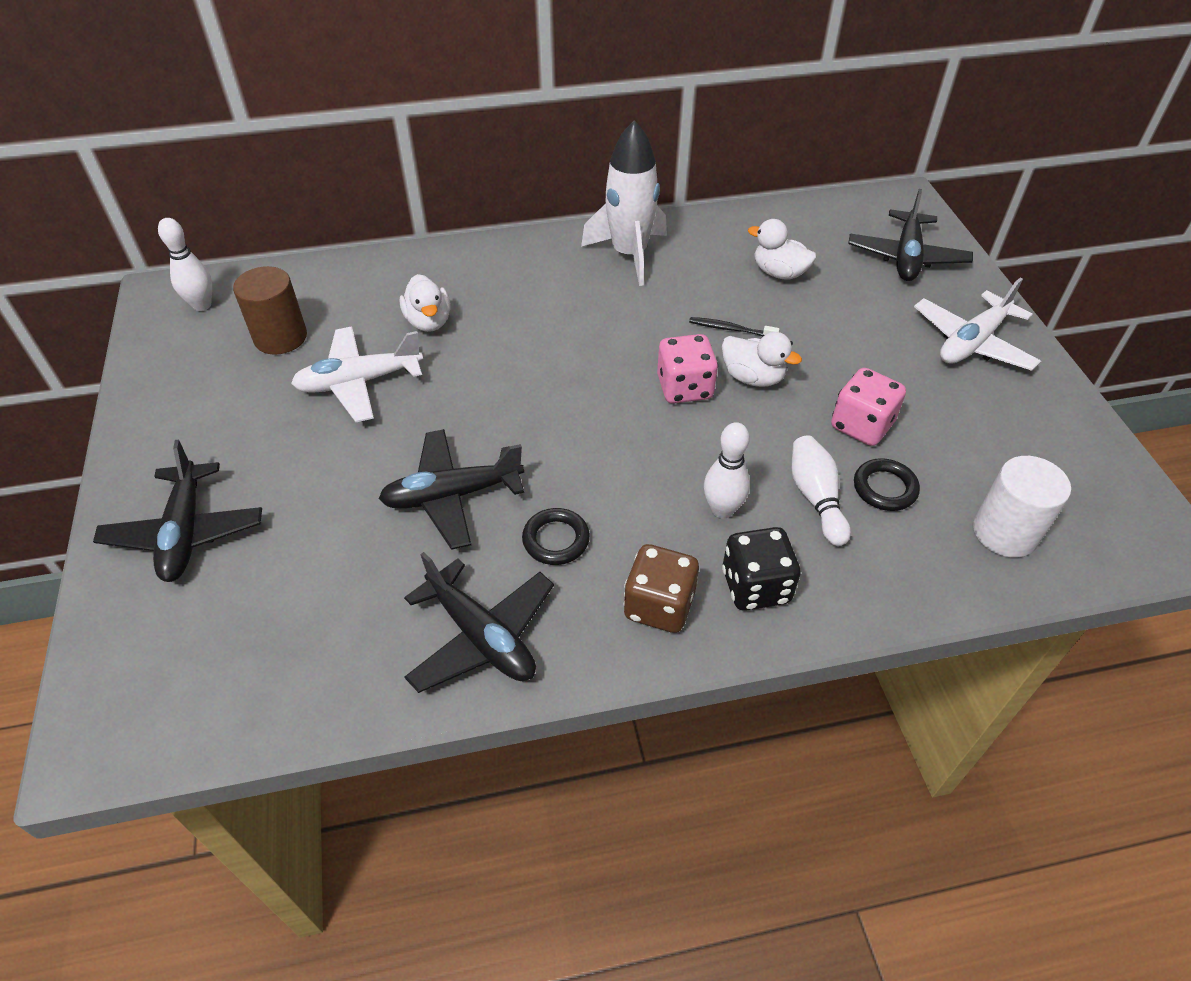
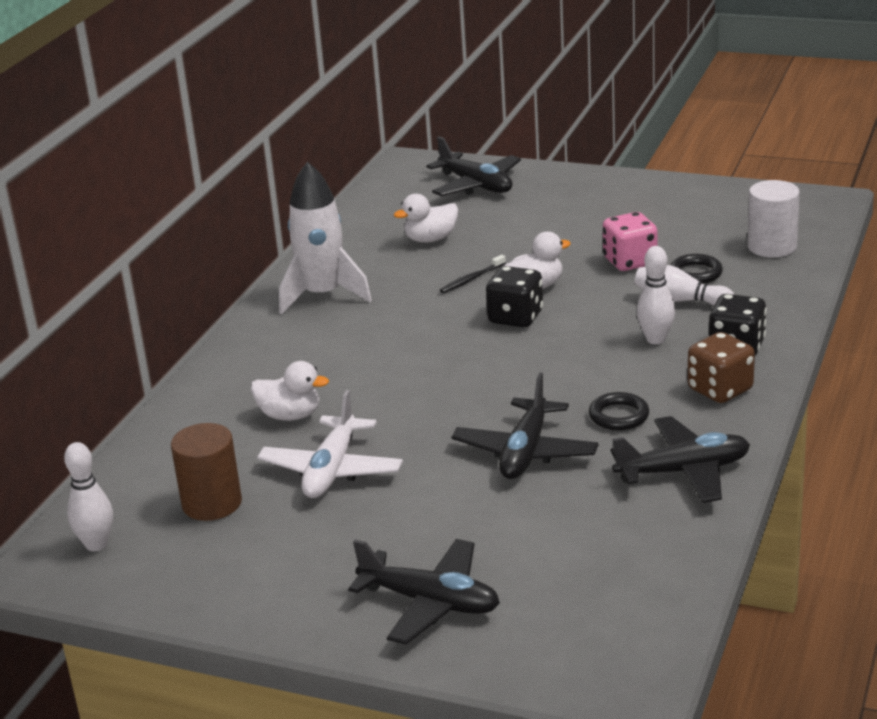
camera: 55 degrees left, 20 degrees down
pink dice [657,334,718,403] -> black dice [486,266,543,327]
white plane [914,277,1041,371] -> none

